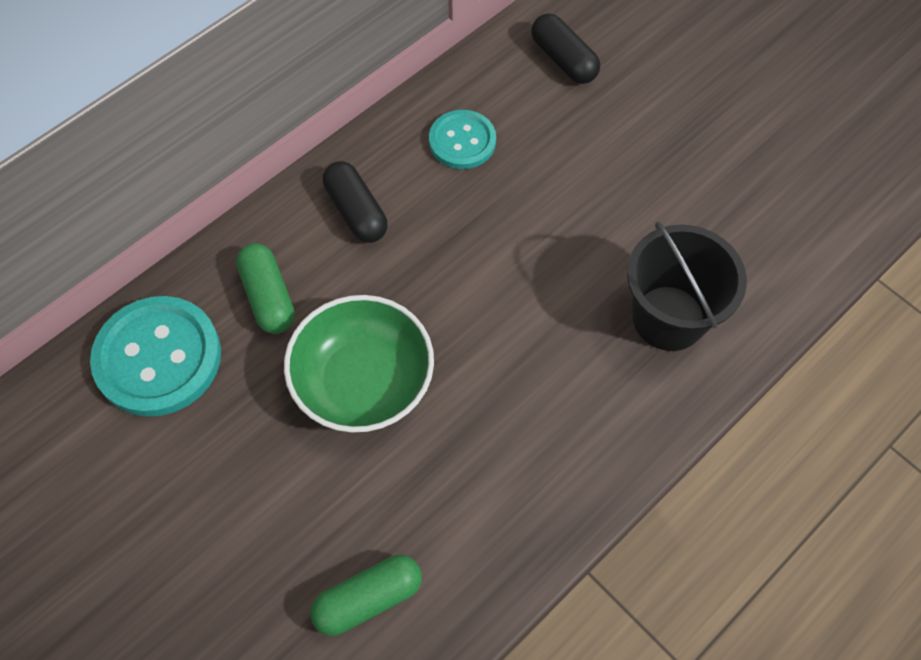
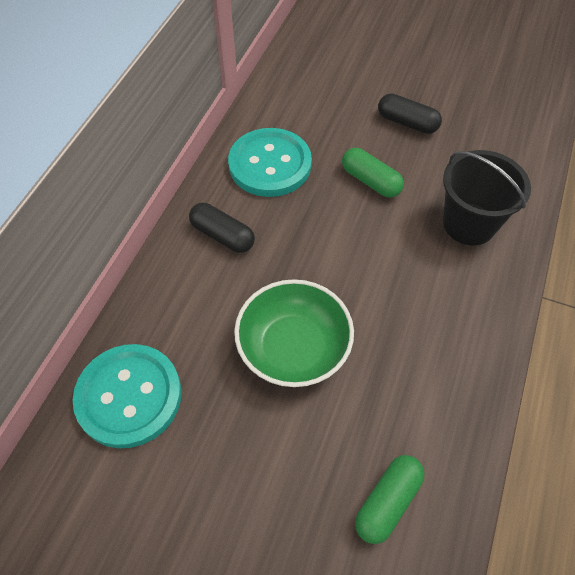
camera: 25 degrees left, 5 degrees down
green capsule [236,243,295,334] -> green capsule moved to [342,148,404,198]
turquoise button [429,110,496,169] -> turquoise button [228,128,312,197], size x1.67
black capsule [531,13,600,84] -> black capsule moved to [378,93,442,134]

